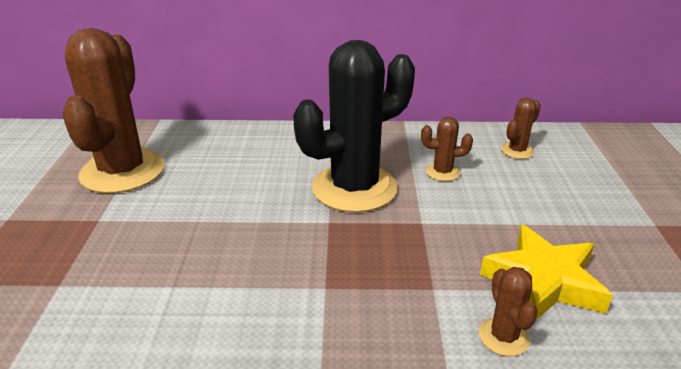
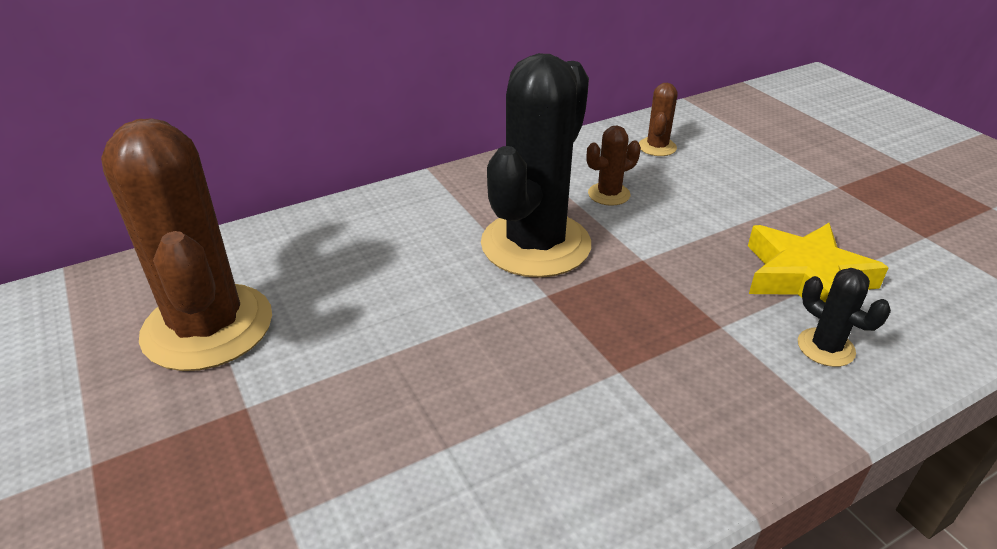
camera: 30 degrees left, 5 degrees up
brown cactus [479,267,538,356] -> black cactus [798,268,891,367]

